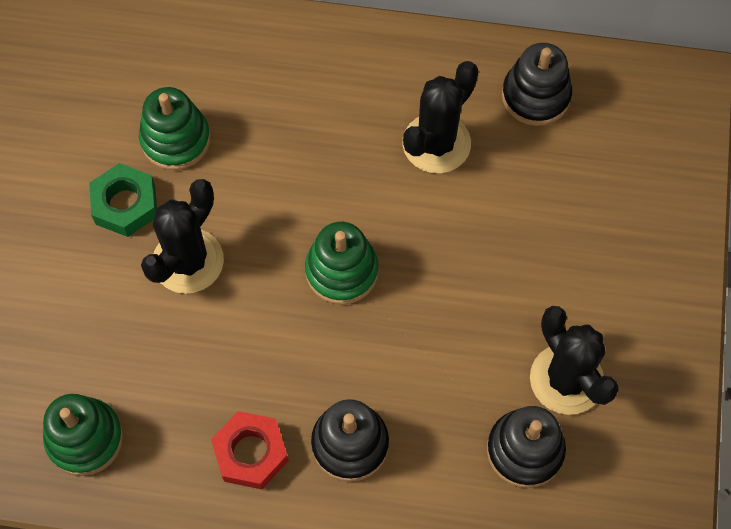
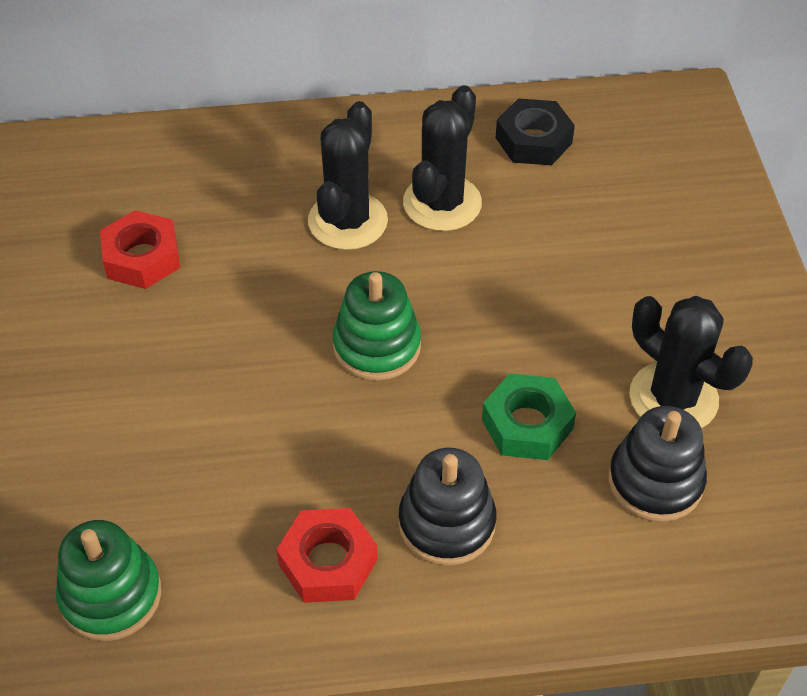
camera: 15 degrees left, 15 degrees down
green nut [89,163,157,237] -> green nut moved to [482,373,576,460]
green stacking toy [139,87,211,170] -> red nut [100,210,180,289]
black cactus [141,179,224,294] -> black cactus moved to [308,101,388,250]
black stacking toy [502,43,572,126] -> black nut [496,98,575,165]

